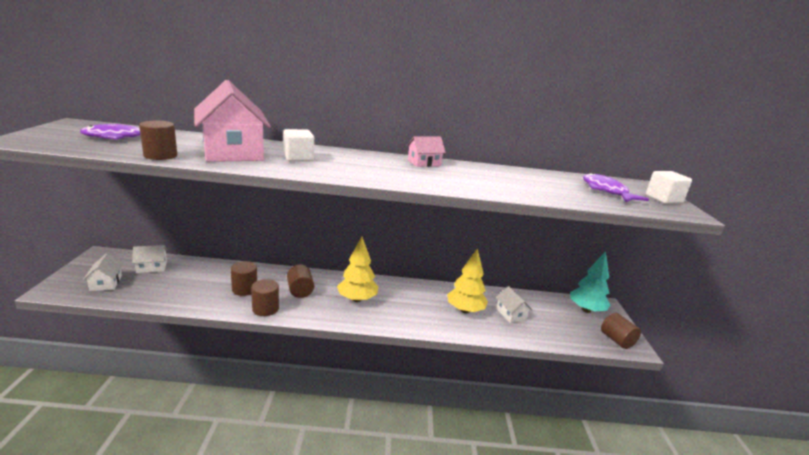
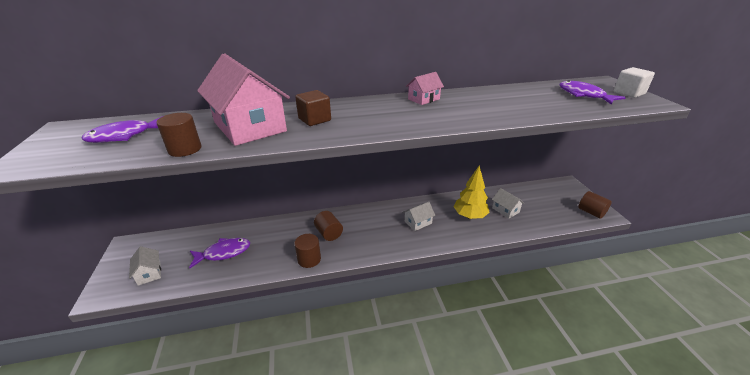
camera: 10 degrees left, 10 degrees up
white house [132,245,167,273] -> white house moved to [403,202,435,231]
brown cylinder [231,261,257,296] -> none
white cube [283,129,314,161] -> brown cube [295,90,331,126]
yellow tree [337,237,378,302] -> none
turquoise tree [570,251,610,313] -> none
none -> purple fish [189,238,250,268]

